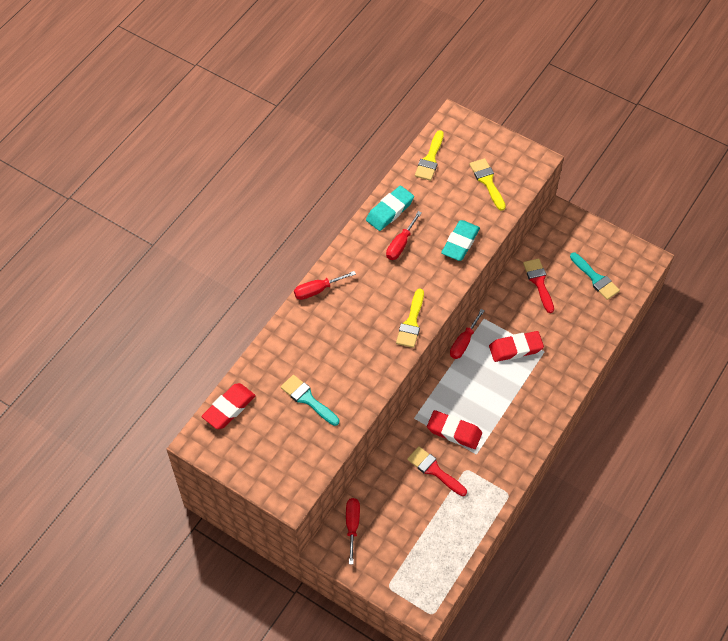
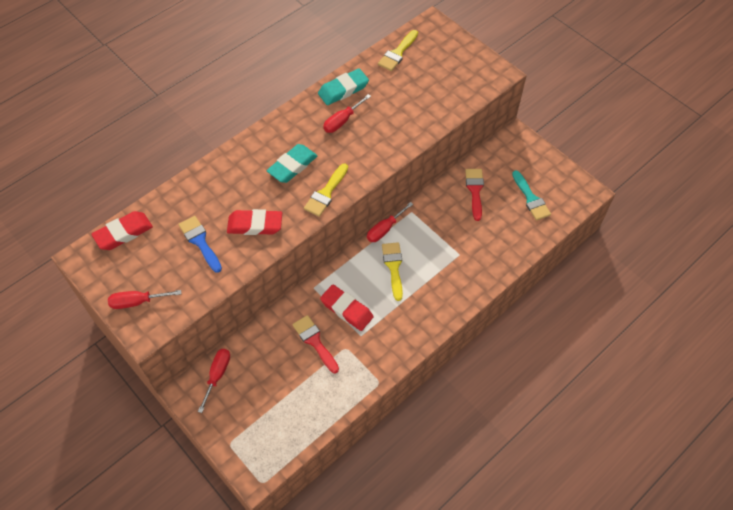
camera: 15 degrees right, 0 degrees up
turquoise brush [281,375,339,426] -> blue brush [178,216,222,273]
red screwdriver [294,271,356,300] -> red screwdriver moved to [108,290,181,309]
turquoise eraser [441,220,480,261] -> turquoise eraser moved to [267,144,318,183]
yellow brush [470,158,506,211] -> yellow brush moved to [382,242,403,301]
red eraser [489,331,544,362] -> red eraser moved to [227,209,282,235]

